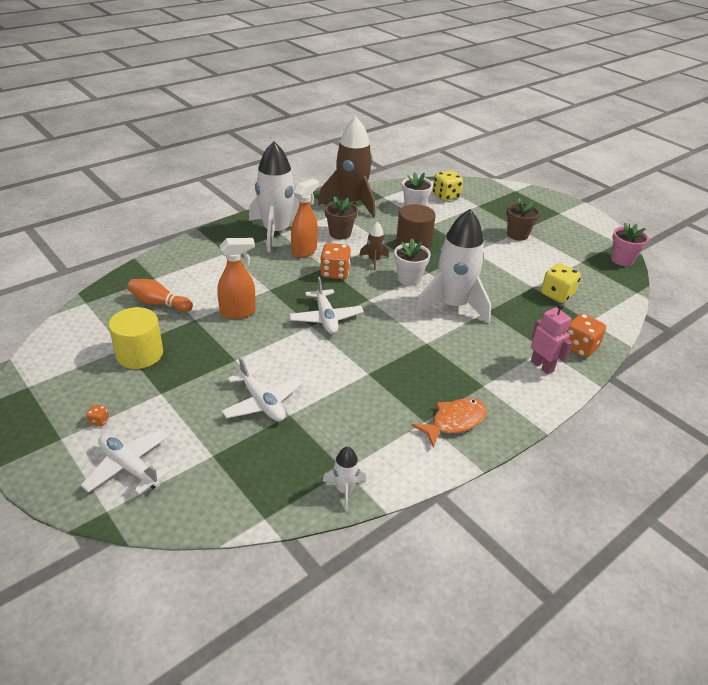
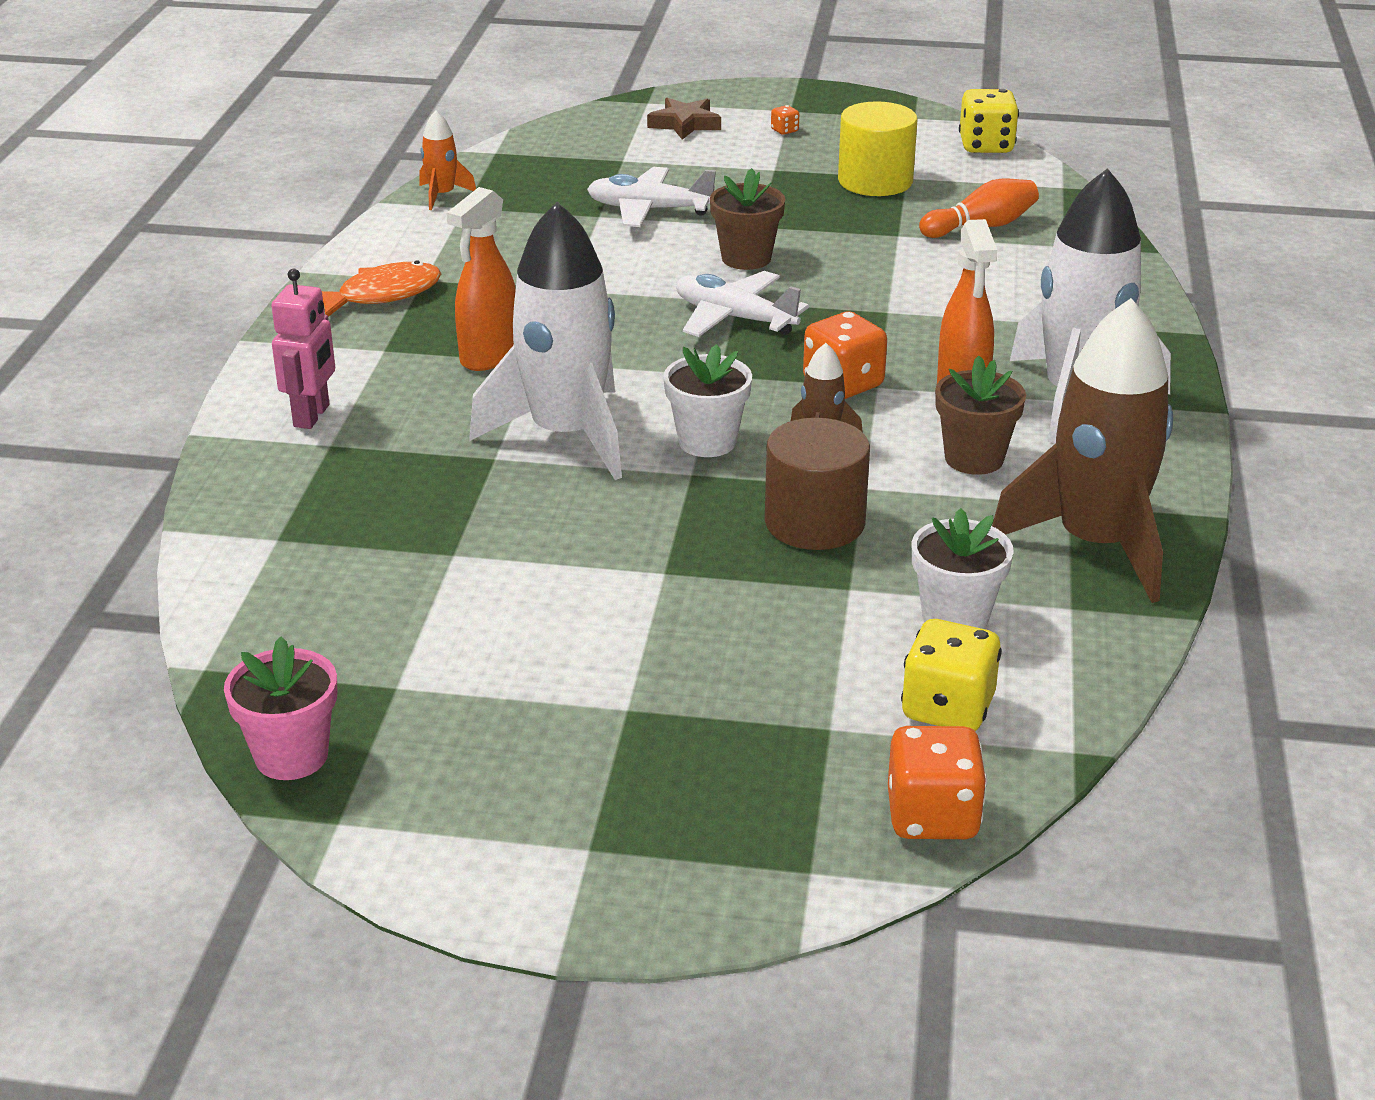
camera: 140 degrees right, 5 degrees down
white plane [81,430,171,494] -> brown star [647,98,721,140]
orange spray bottle [217,238,256,319] -> orange spray bottle moved to [446,187,516,371]
white rocket [323,447,366,511] -> orange rocket [419,110,476,210]
orange fish [411,398,487,447] -> orange fish turned 135 degrees counterclockwise [322,260,441,317]
brown flower pot [506,198,540,241] -> brown flower pot moved to [710,168,785,270]
pink robot [531,303,573,374] -> pink robot turned 90 degrees counterclockwise [271,269,335,429]
yellow dice [541,263,581,303] -> yellow dice moved to [959,89,1019,153]
orange dice [566,314,606,358] -> orange dice moved to [888,726,987,839]

